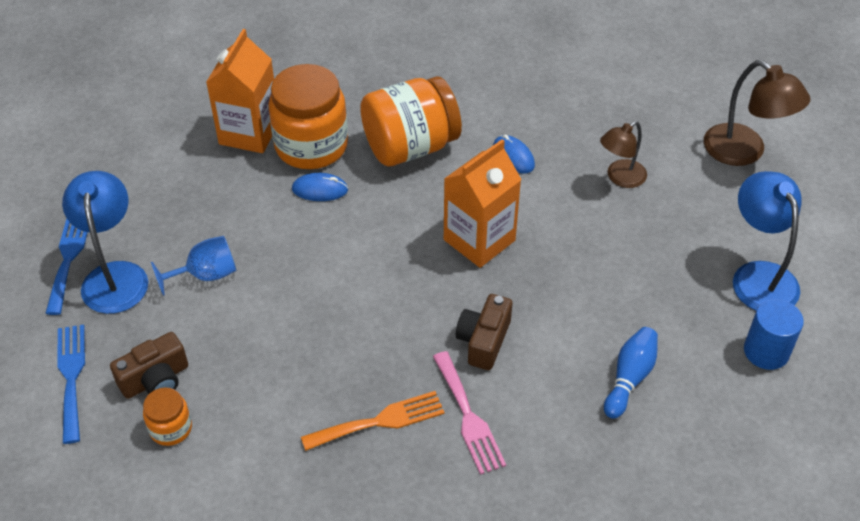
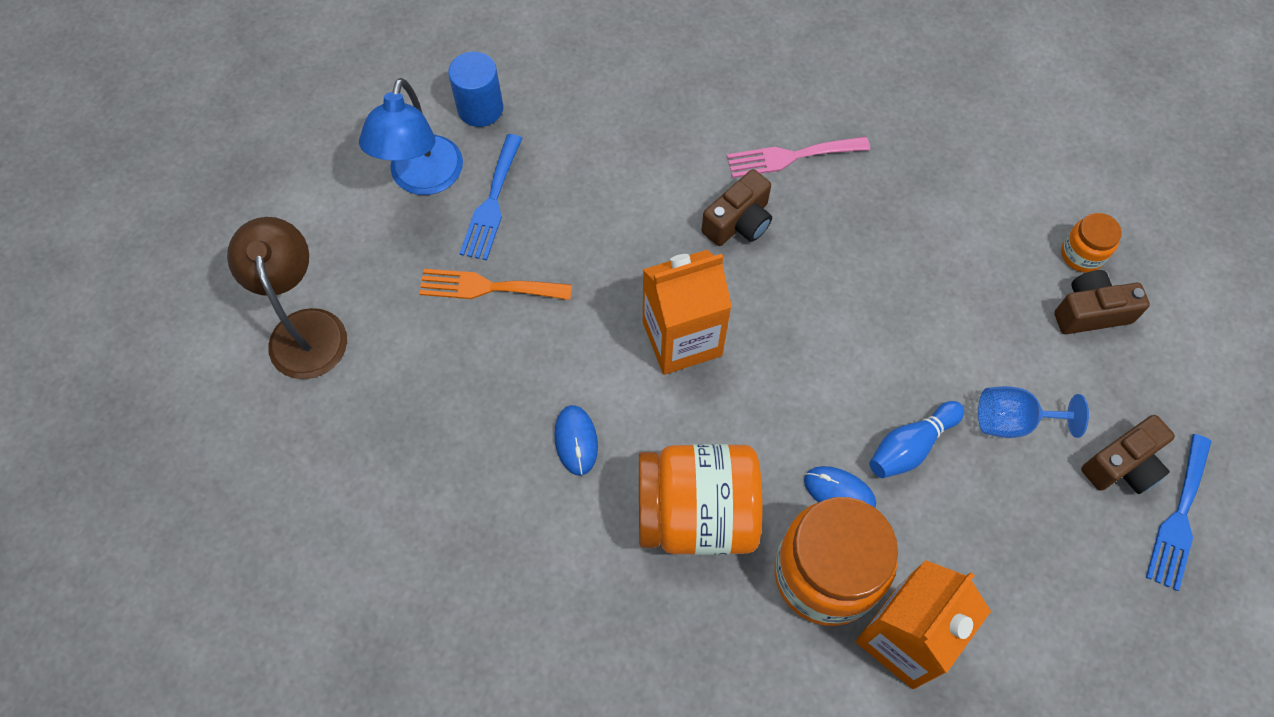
camera: 155 degrees left, 15 degrees up
blue fork [57,324,85,444] -> blue fork moved to [459,134,523,260]
blue lamp [62,171,148,314] -> brown camera [1081,415,1175,494]
orange fork [301,391,445,451] -> orange fork moved to [419,269,572,300]
pink fork [433,351,506,475] -> pink fork turned 105 degrees counterclockwise [727,137,870,178]
brown lamp [600,121,647,188] -> none
blue bowling pin [604,327,658,419] -> blue bowling pin moved to [870,401,964,478]

